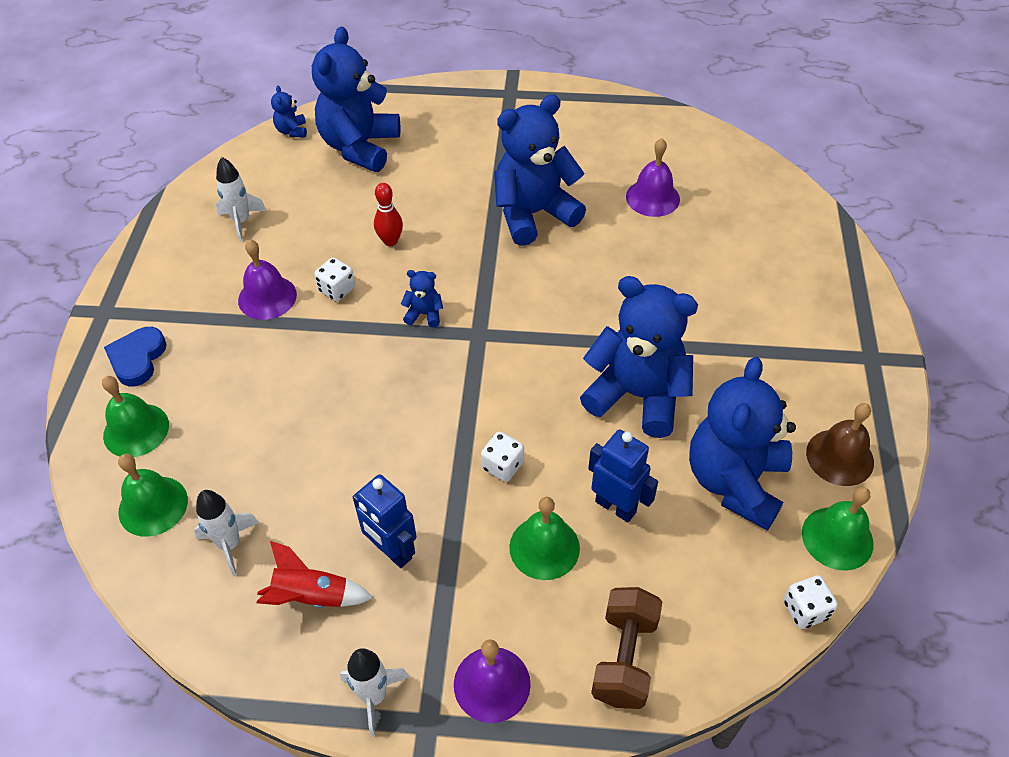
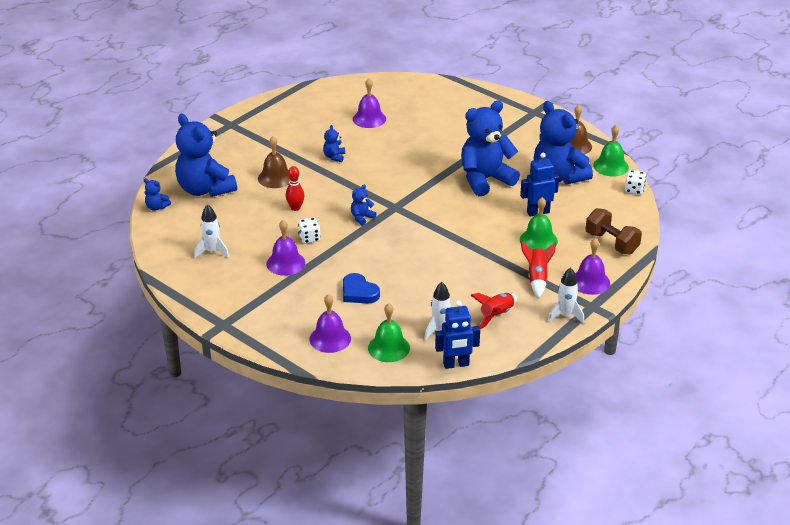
camera: 55 degrees left, 15 degrees down
green bell [102,376,169,457] -> purple bell [309,294,351,353]
blue heart [104,327,167,386] -> blue heart moved to [343,273,380,303]
blue robot [353,474,417,568] -> blue robot moved to [435,301,480,369]
white dice [481,432,524,482] -> none
blue teddy bear [494,94,586,246] -> blue teddy bear [323,125,345,162], size x0.41
none -> brown bell [258,136,290,188]
none -> red rocket [521,241,556,298]

